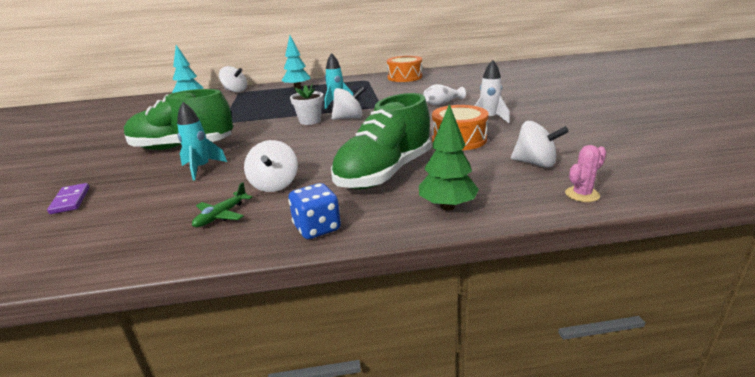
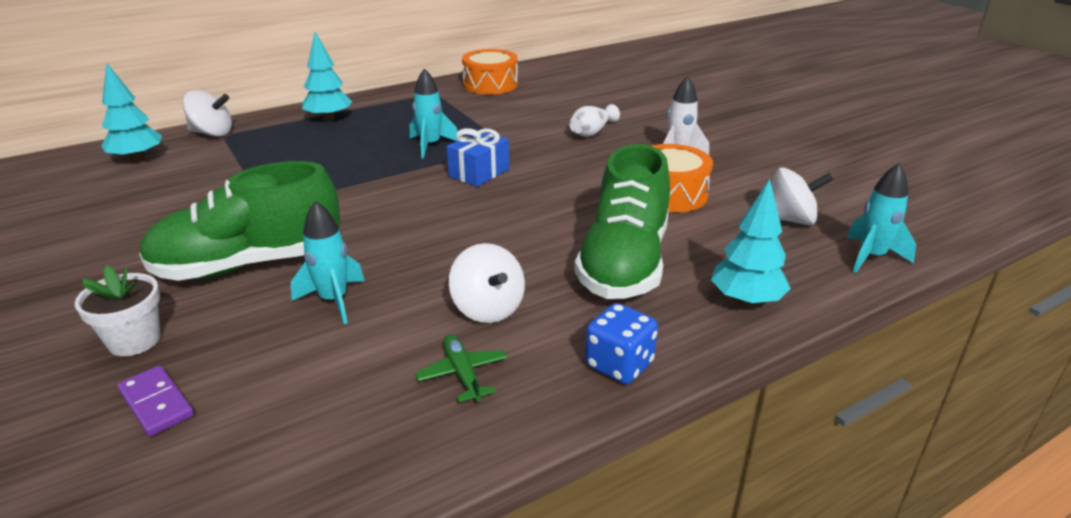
camera: 25 degrees left, 5 degrees up
green plane [192,182,252,227] -> green plane turned 150 degrees clockwise [415,334,507,402]
white flower pot [290,83,324,125] -> white flower pot moved to [75,266,161,356]
white spinning top [331,86,365,120] -> blue gift [447,128,509,187]
green tree [419,104,479,211] -> turquoise tree [711,179,791,306]
pink cactus [565,145,606,202] -> turquoise rocket [847,163,916,273]

